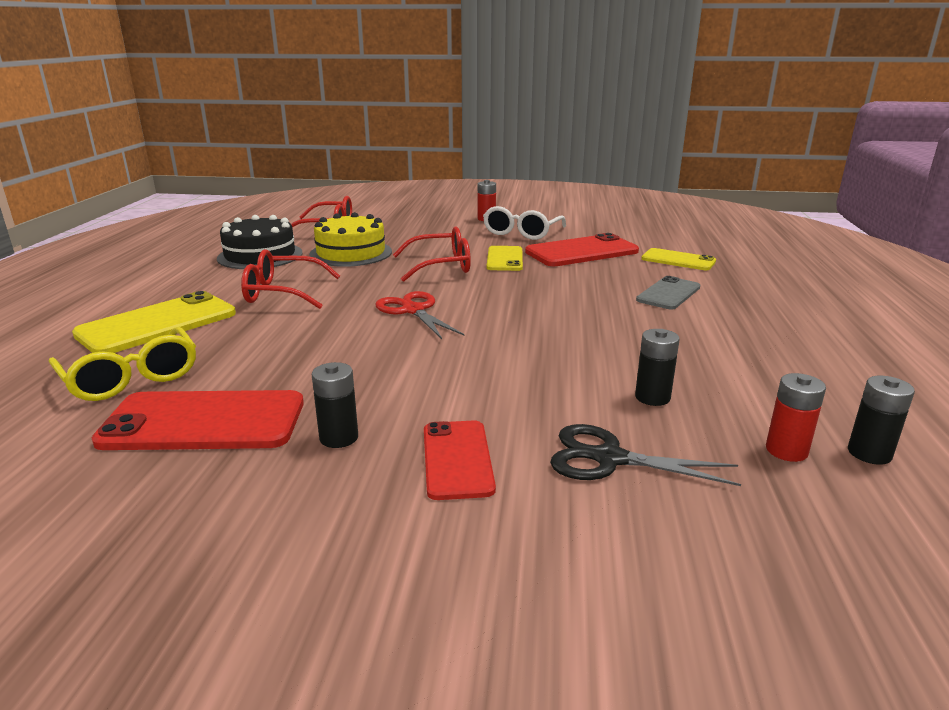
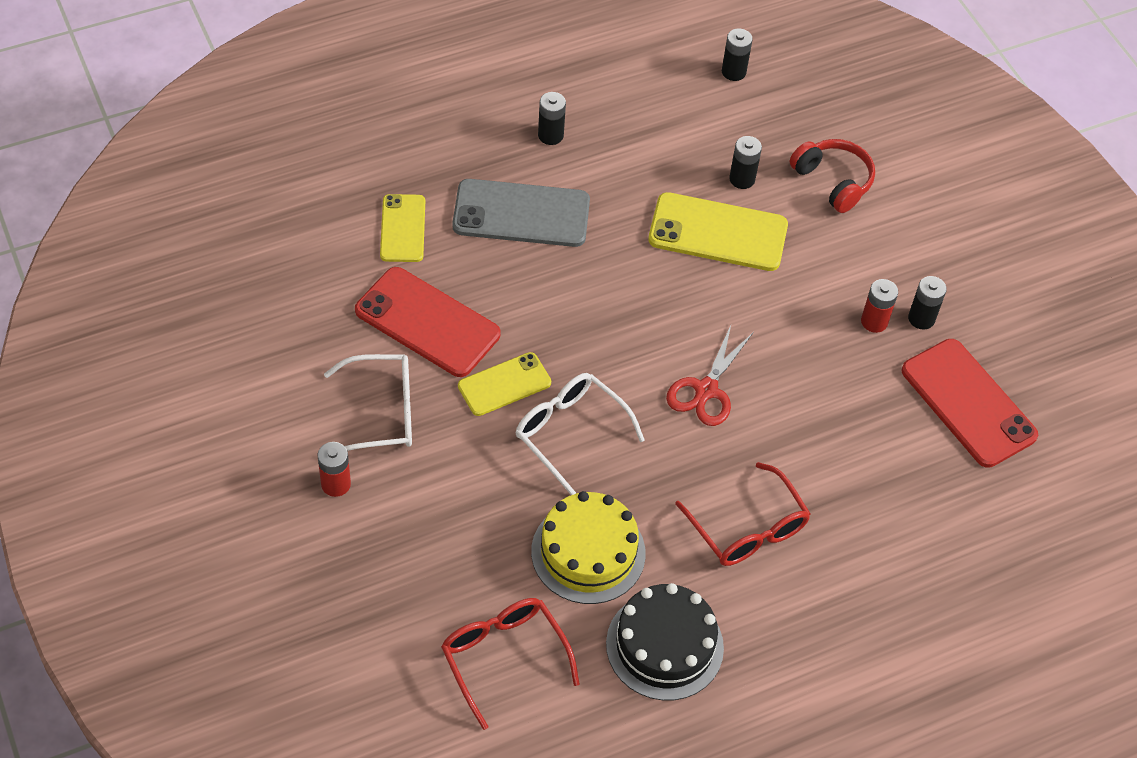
camera: 125 degrees left, 30 degrees up
yellow glasses [48,327,196,401] -> none
yellow phone [72,291,236,353] -> yellow phone moved to [648,192,788,271]
red glasses [393,226,471,282] -> white glasses [515,373,645,495]
red phone [424,420,496,500] -> none
black scissors [550,424,741,486] -> red headphones [790,139,875,213]
grey phone [636,276,700,309] -> grey phone [452,179,590,247], size x1.62
red battery [766,373,826,462] -> red battery moved to [861,279,898,333]
none -> black battery [538,92,566,145]

